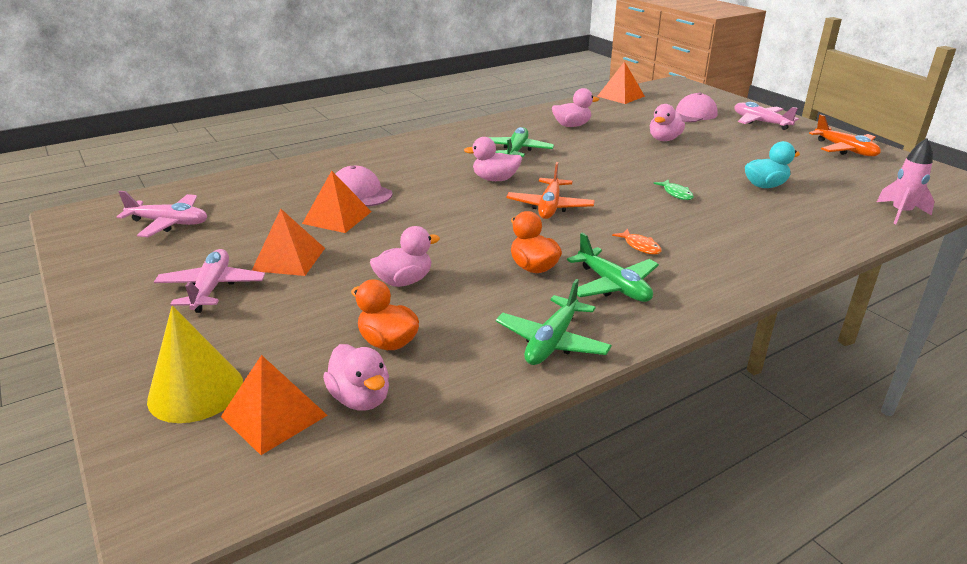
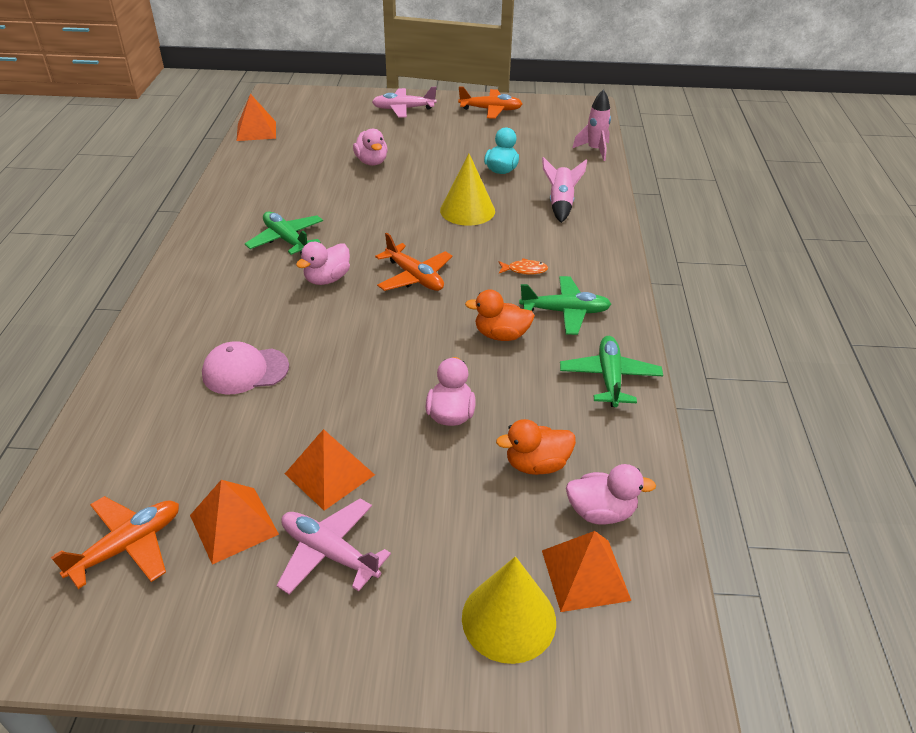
camera: 55 degrees left, 10 degrees up
pink plane [117,191,207,237] -> orange plane [51,496,179,589]
orange pyramid [302,171,372,233] -> orange pyramid moved to [190,480,279,565]
green plane [496,279,612,365] -> green plane turned 150 degrees counterclockwise [560,336,663,407]
pink duck [552,88,599,127] -> none
green fish [653,179,694,200] -> yellow cone [440,154,495,226]
pink cap [675,93,718,122] -> none
none -> pink rocket [542,157,587,223]

